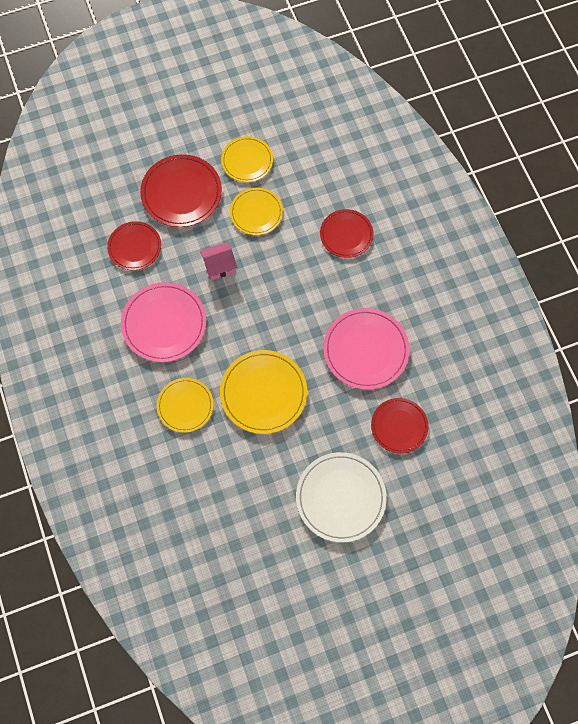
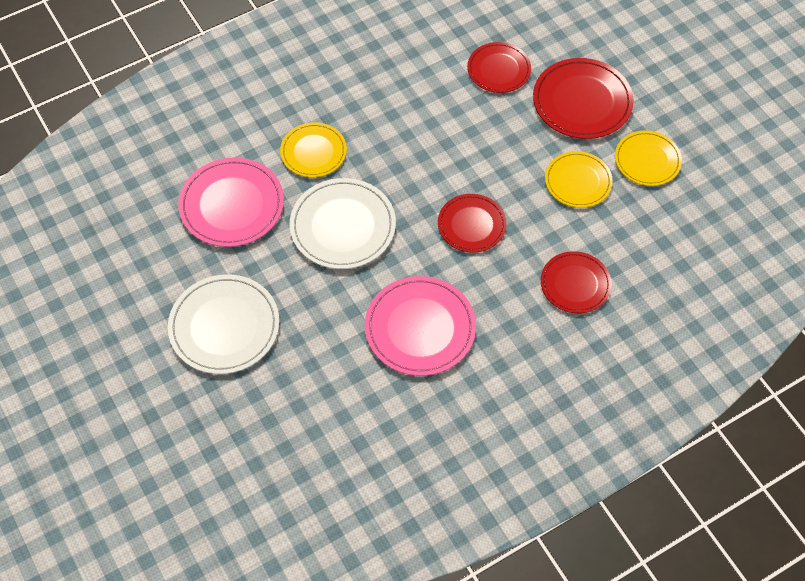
camera: 80 degrees right, 10 degrees down
pink plate [121,282,206,362] -> pink plate moved to [178,157,284,247]
pink house [200,242,237,280] -> none
yellow plate [220,350,307,434] -> white plate [290,178,396,269]
red plate [371,398,428,454] -> red plate moved to [438,194,507,253]

